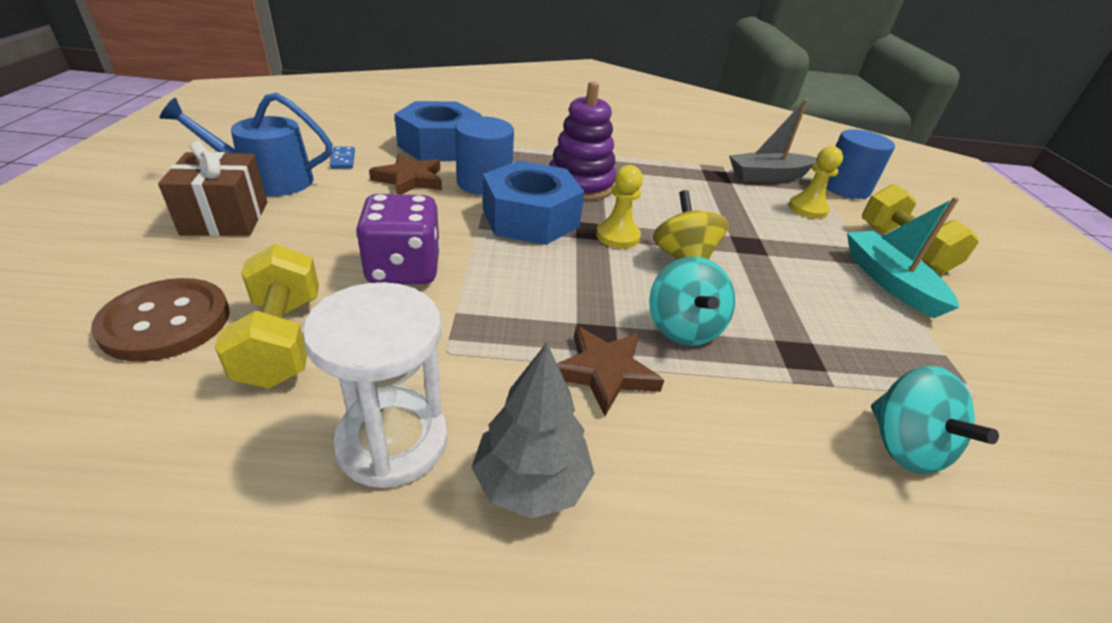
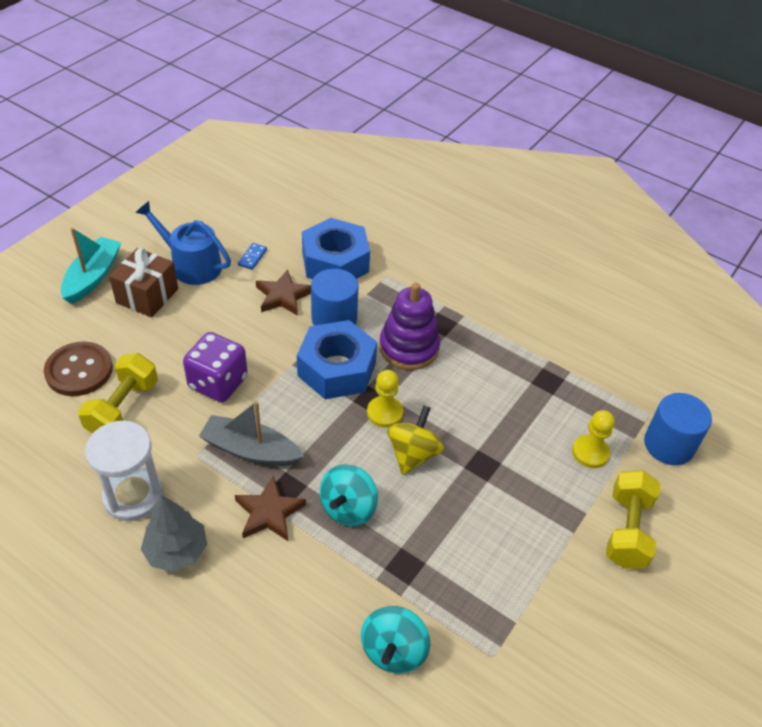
camera: 35 degrees right, 10 degrees up
grey boat [729,99,817,182] -> grey boat moved to [199,401,304,466]
turquoise boat [847,197,959,318] -> turquoise boat moved to [61,228,121,304]

